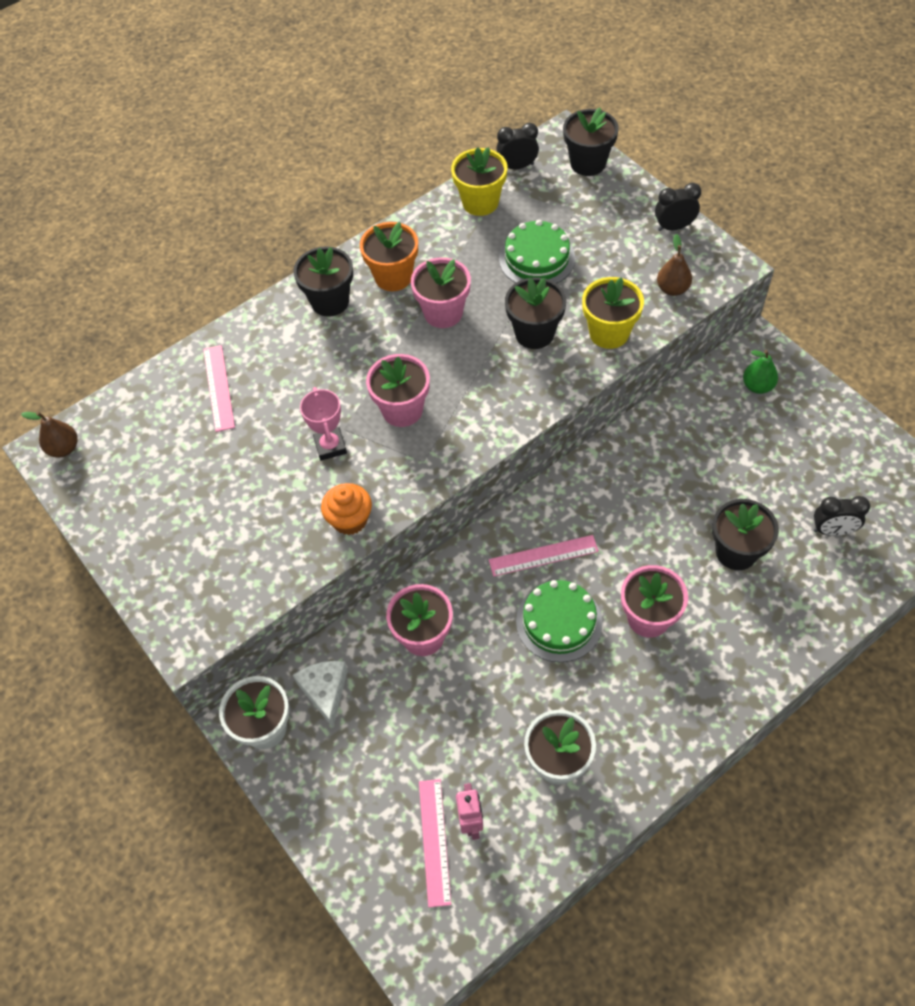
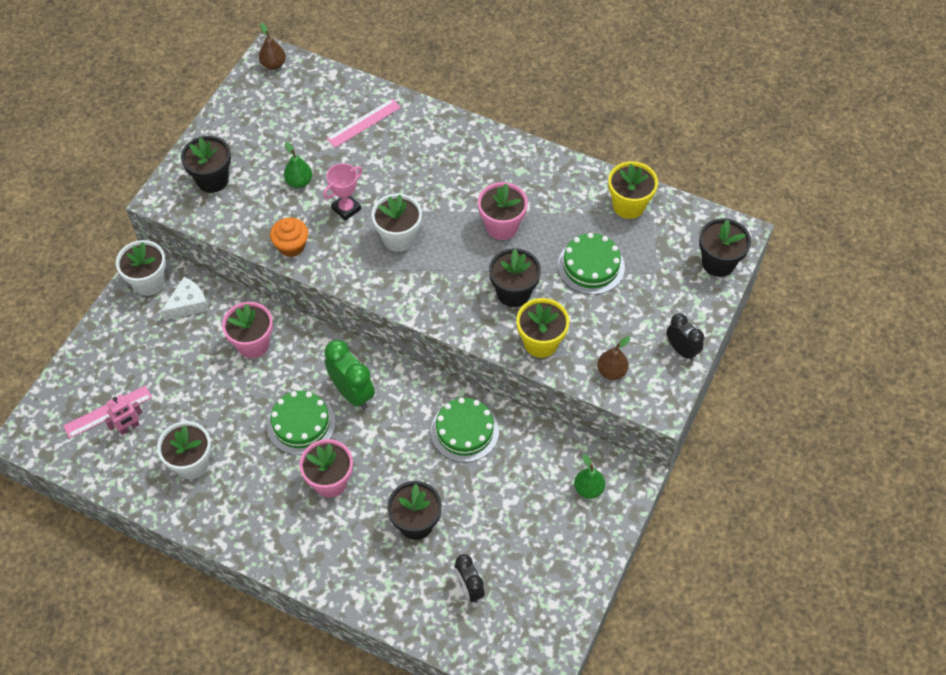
camera: 60 degrees right, 0 degrees up
black flower pot [293,246,353,317] -> black flower pot moved to [181,136,231,193]
orange flower pot [360,222,418,291] -> none
pink flower pot [366,354,430,427] -> white flower pot [372,194,422,252]
pink ruler [489,535,599,577] -> green clock [324,340,375,409]
black clock [496,123,539,169] -> none
none -> green pear [284,142,312,188]
none -> green cake [431,398,499,462]

